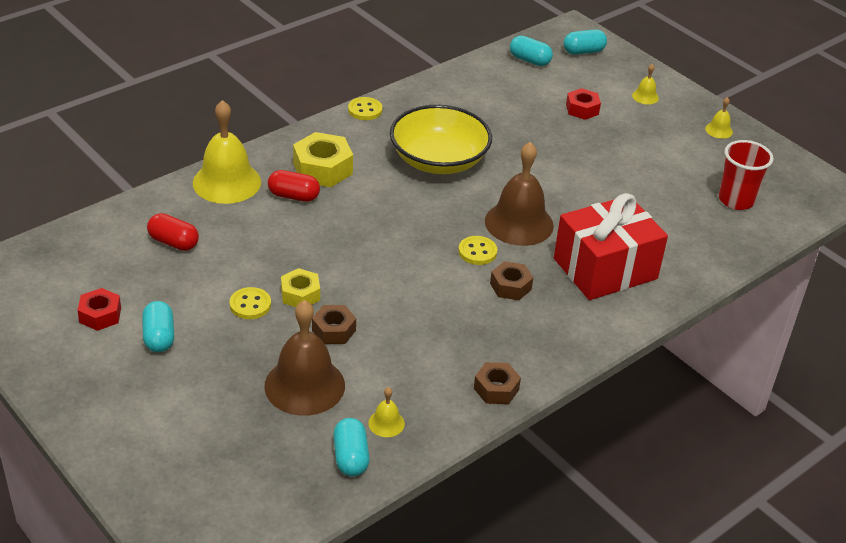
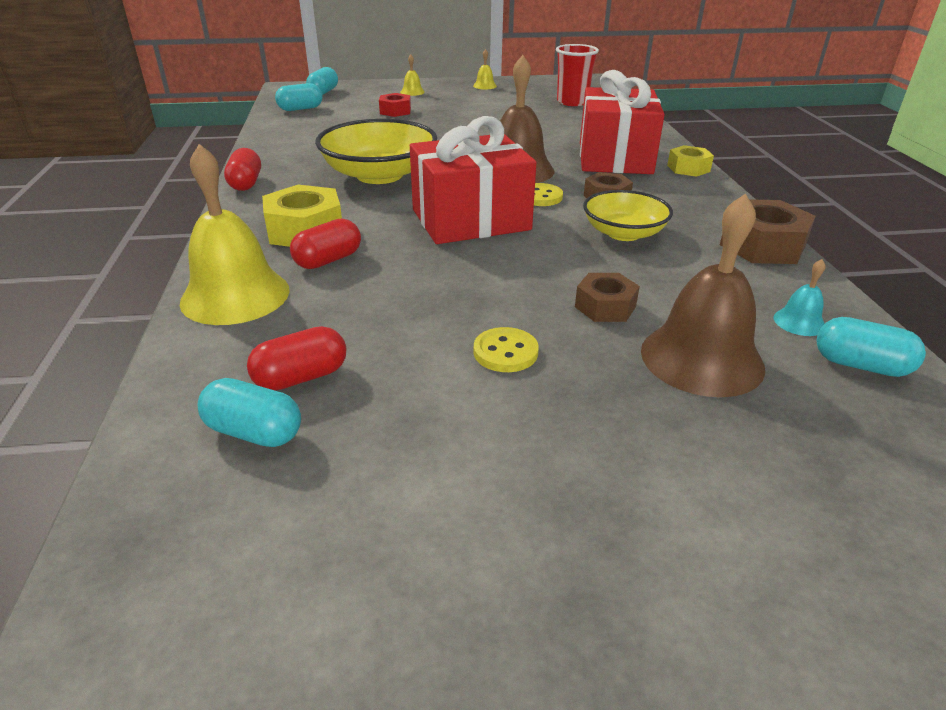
camera: 55 degrees left, 5 degrees down
red nut [77,288,121,331] -> none
turquoise capsule [142,301,174,352] -> turquoise capsule moved to [197,378,301,447]
yellow nut [281,268,320,307] -> yellow nut moved to [667,145,714,177]
yellow button [348,97,382,120] -> red capsule [224,148,261,191]
yellow bell [368,387,405,437] -> turquoise bell [773,259,826,336]
brown nut [474,362,521,404] -> brown nut [720,199,816,264], size x1.61
none -> red gift [410,116,536,244]
none -> yellow bowl [583,190,673,241]

